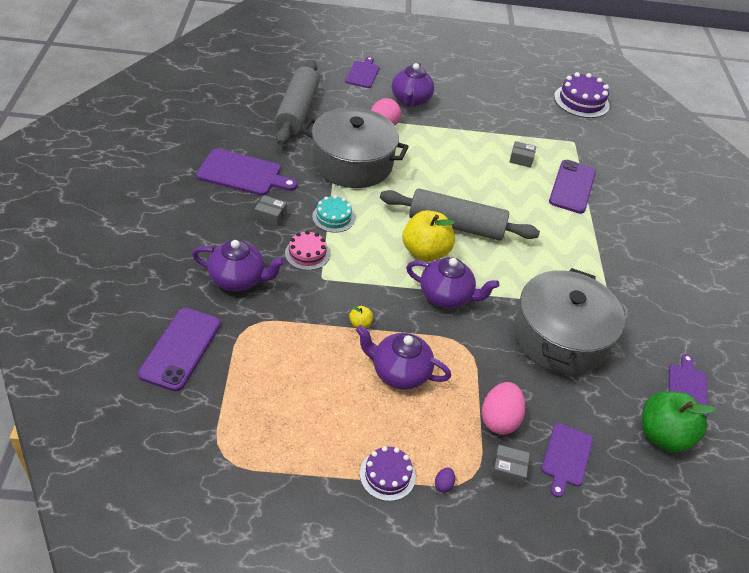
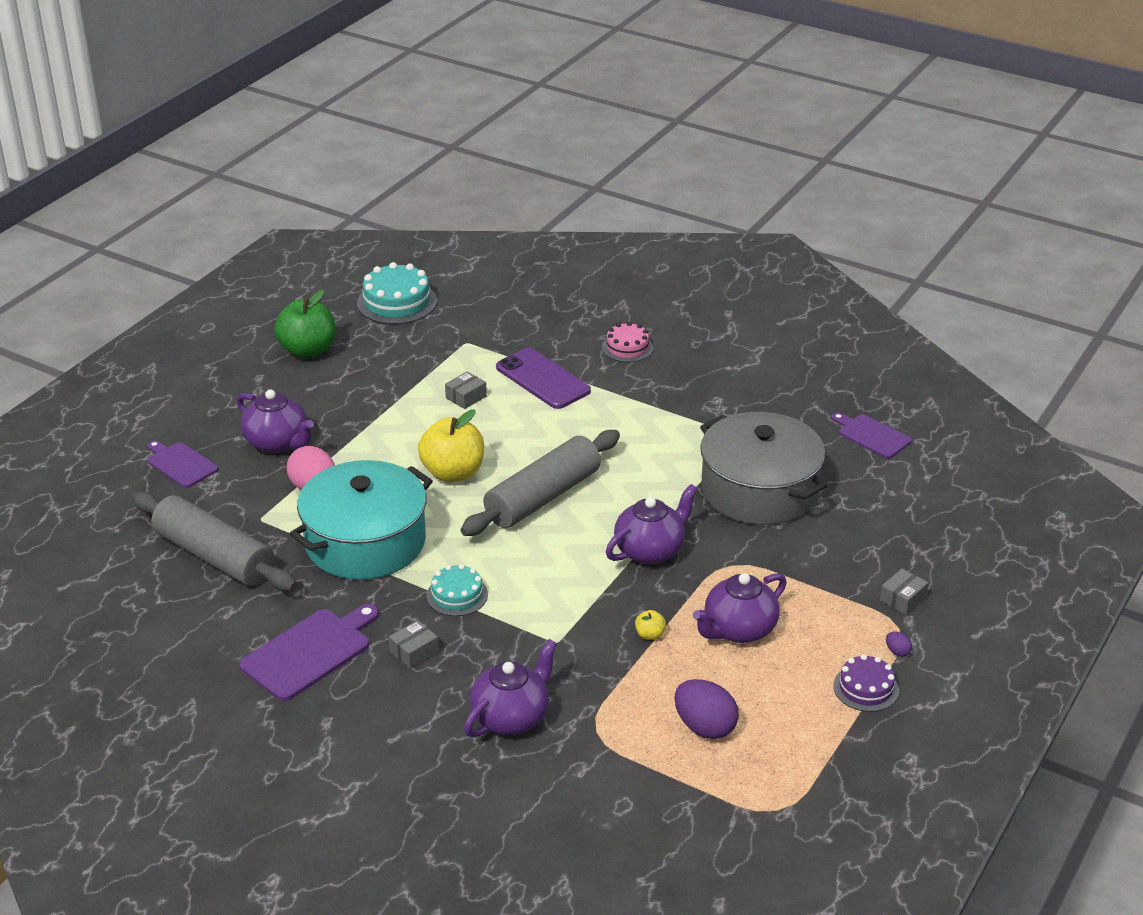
camera: 55 degrees left, 10 degrees down
purple phone [138,308,221,391] -> none
pink cake [285,230,330,270] -> pink cake moved to [602,322,653,362]
grey pot [302,107,409,188] -> turquoise pot [290,460,433,580]
yellow apple [403,210,455,261] -> yellow apple moved to [418,410,484,482]
pink egg [482,382,525,435] -> none
purple cutting board [541,423,593,498] -> none
purple cake [554,72,610,118] -> turquoise cake [357,262,437,324]
green apple [642,391,715,453] -> green apple moved to [274,290,335,358]
none -> purple egg [674,679,739,739]

